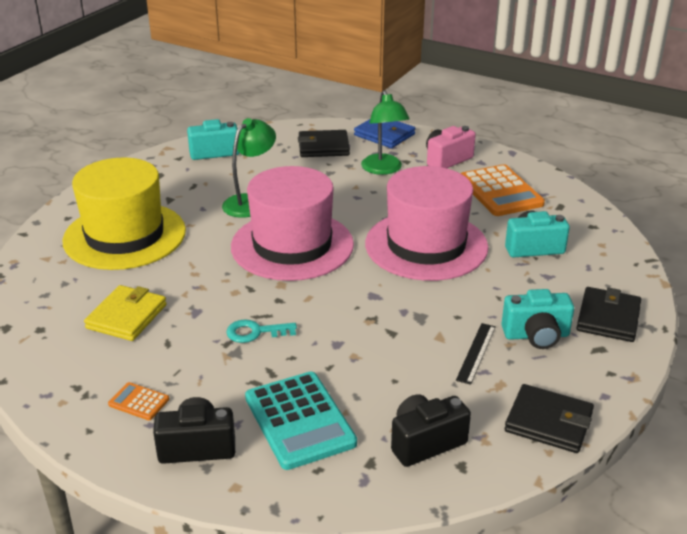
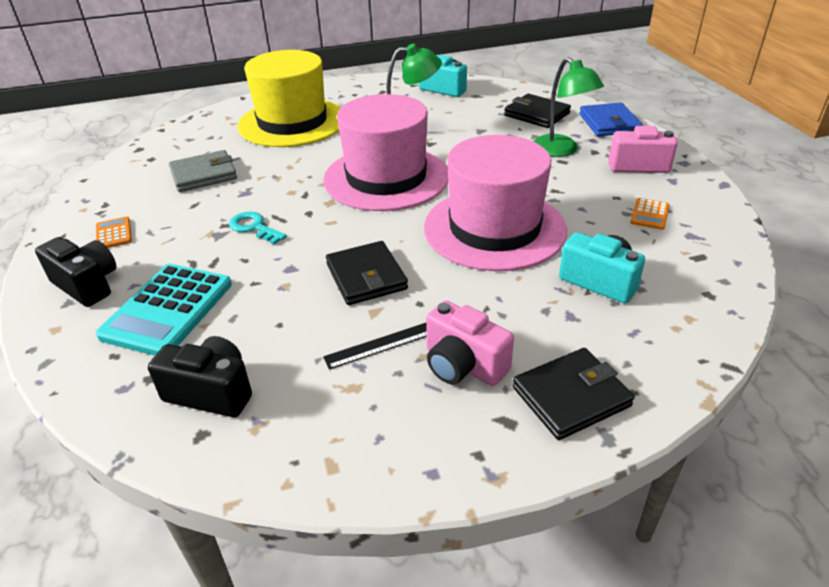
camera: 45 degrees right, 5 degrees up
yellow wallet [84,285,167,341] -> grey wallet [169,150,237,192]
green lamp [361,90,410,175] -> green lamp turned 60 degrees counterclockwise [533,57,604,157]
orange calculator [460,164,545,216] -> orange calculator [630,198,670,230], size x0.46
turquoise camera [501,289,574,349] -> pink camera [426,300,514,386]
black wallet [505,384,594,453] -> black wallet moved to [326,241,408,305]

